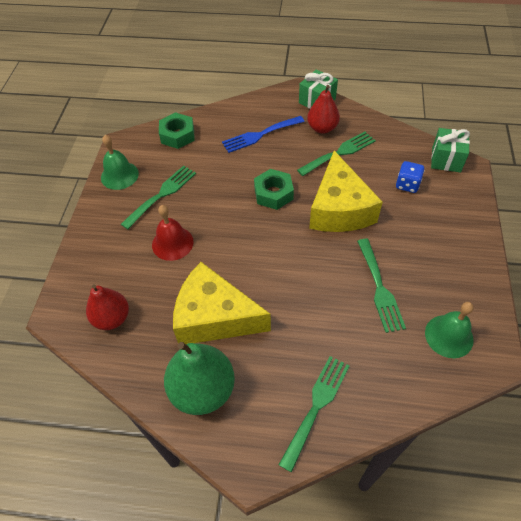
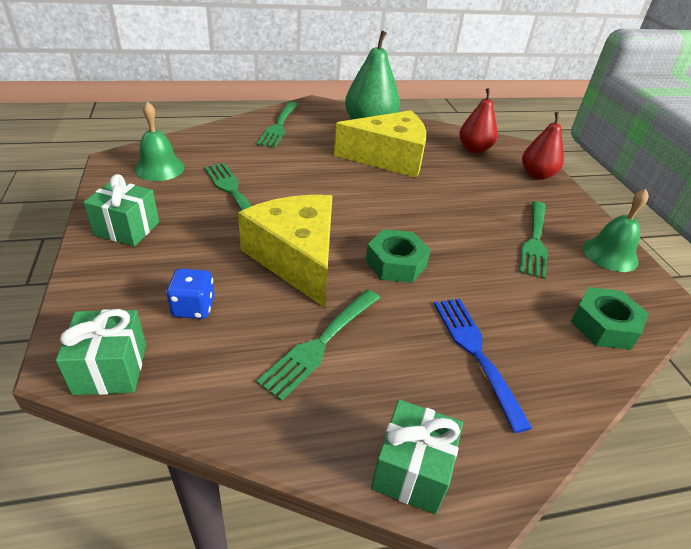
camera: 155 degrees right, 15 degrees down
red bell [152,205,194,261] -> none
blue fork [222,116,305,153] -> blue fork turned 60 degrees counterclockwise [434,299,532,433]
red pear [307,85,340,134] -> red pear moved to [522,112,564,180]
none -> green gift [83,174,159,246]

